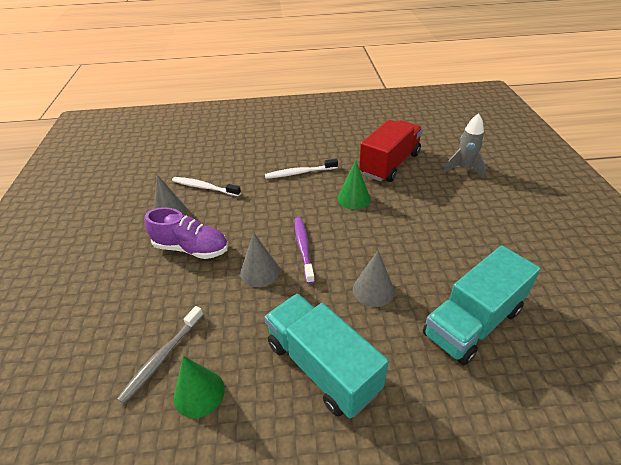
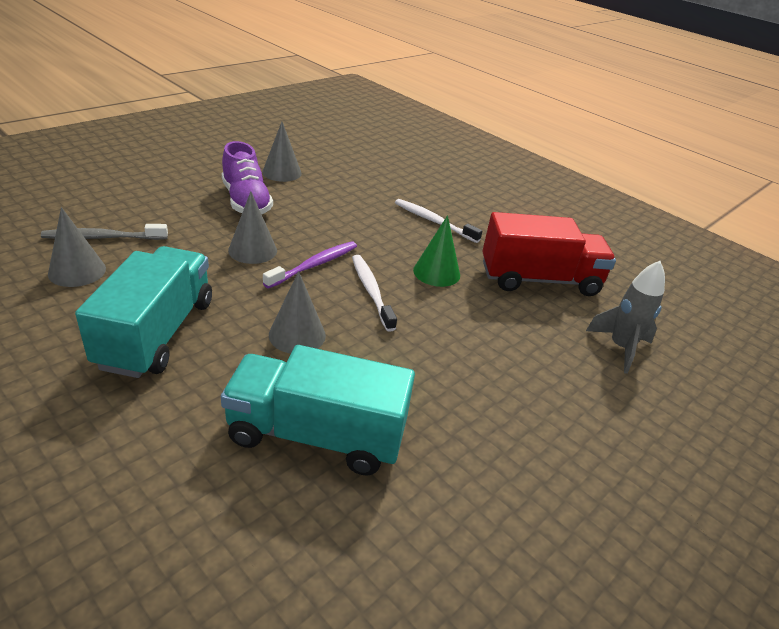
camera: 45 degrees right, 5 degrees down
white toothbrush [172,177,241,196] -> white toothbrush moved to [352,255,397,332]
green cone [174,356,225,418] -> grey cone [48,207,106,287]

